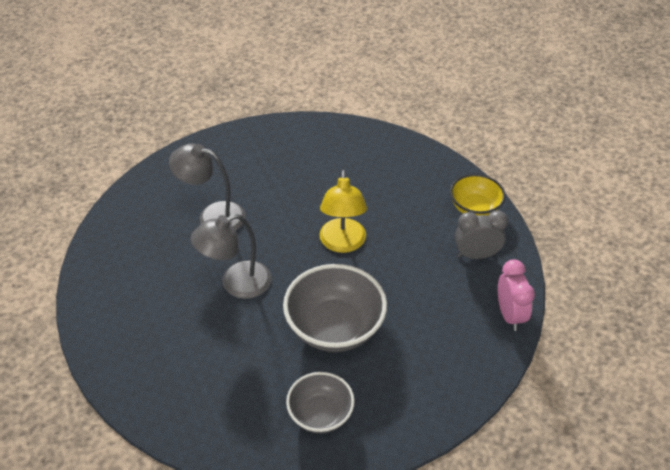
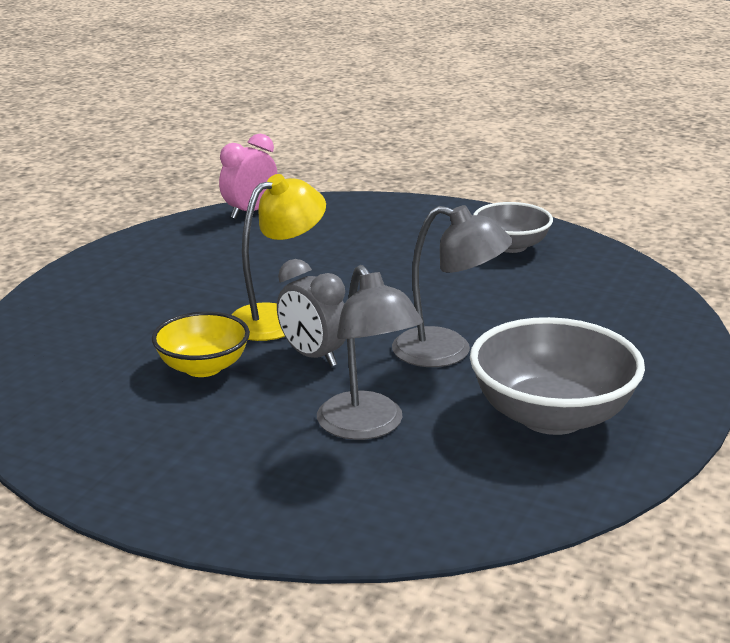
camera: 130 degrees left, 20 degrees down
grey bowl [283,264,387,352] -> grey bowl moved to [470,317,645,435]
yellow bowl [450,174,505,216] -> yellow bowl moved to [152,311,250,377]
grey clock [455,210,508,259] -> grey clock moved to [277,259,346,367]

